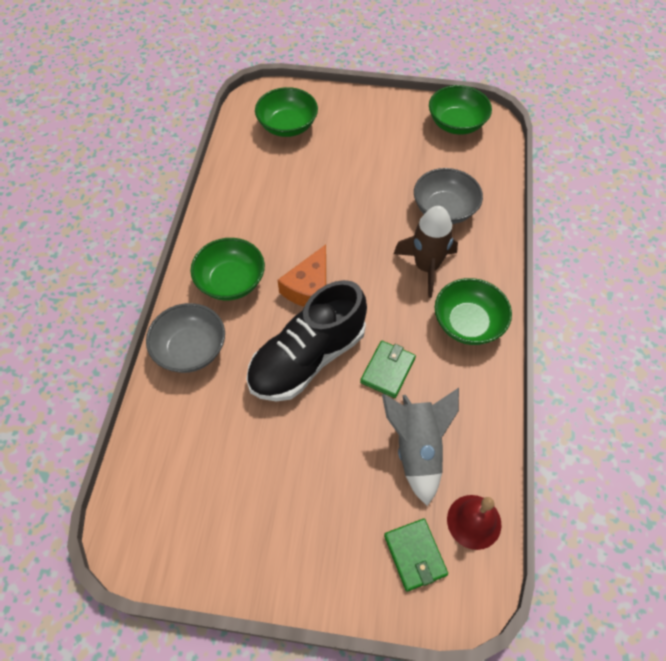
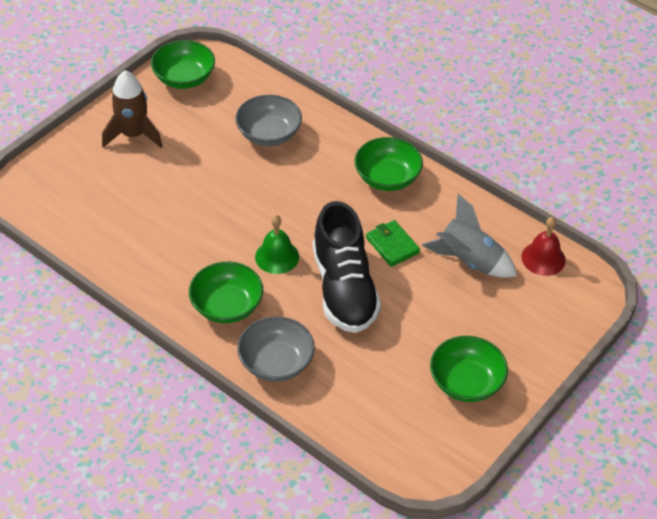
camera: 60 degrees left, 10 degrees down
green bowl [255,87,318,137] -> green bowl moved to [430,336,508,402]
orange cheese [278,245,326,307] -> green bell [255,215,299,274]
green wallet [384,519,448,592] -> none
brown rocket [394,206,458,298] -> brown rocket moved to [102,70,163,148]

